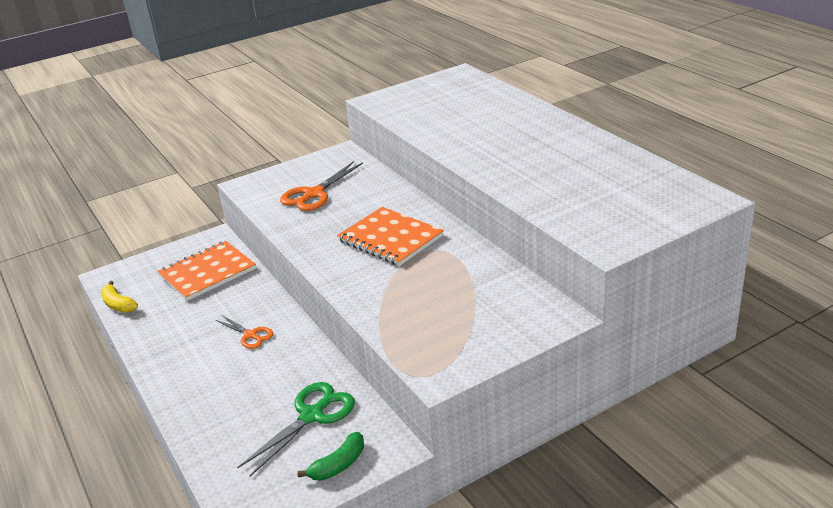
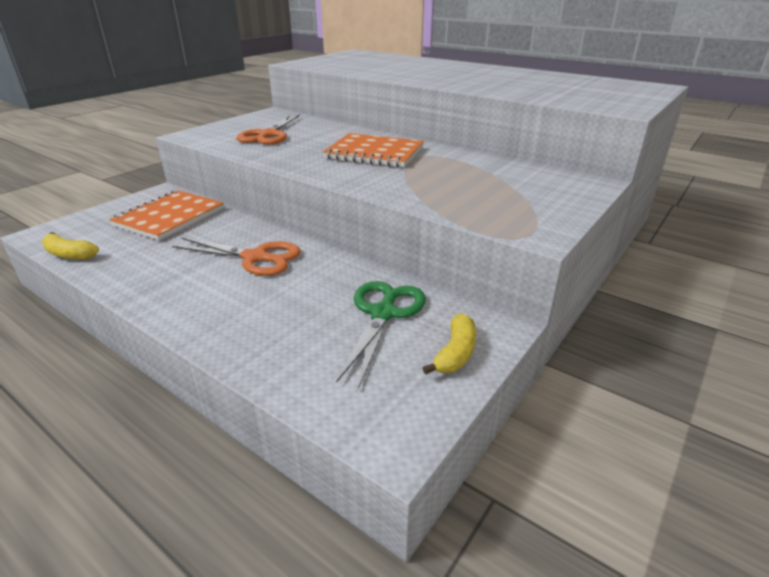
camera: 25 degrees left, 0 degrees up
orange scissors [216,315,274,349] -> orange scissors [172,237,301,276], size x1.66
green banana [297,432,364,481] -> yellow banana [423,313,476,374]

